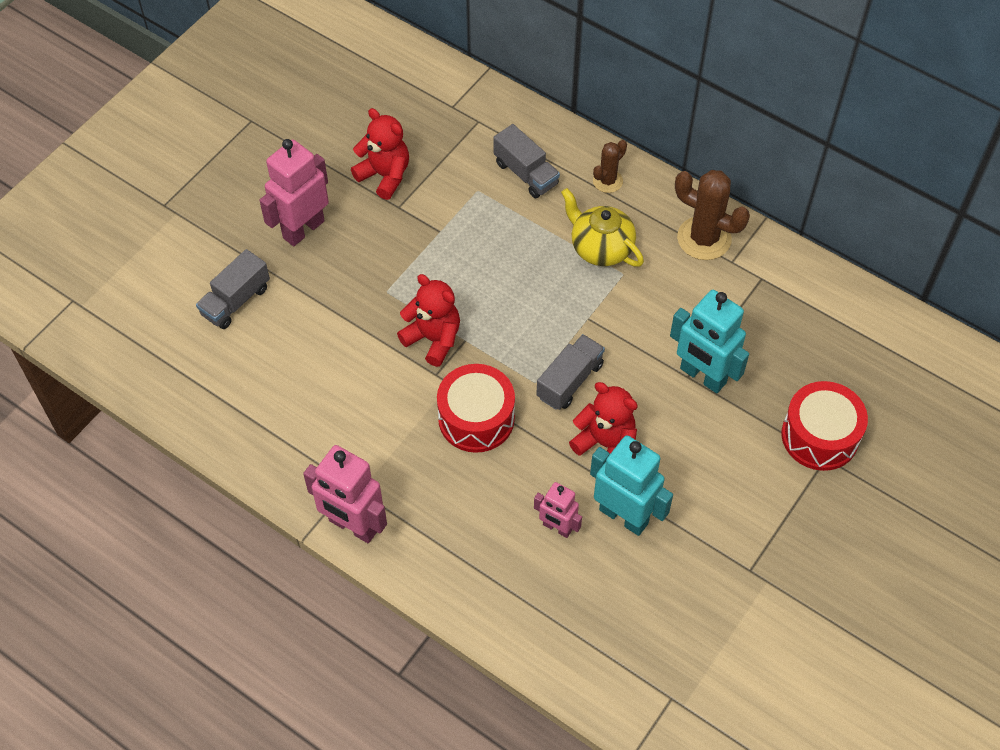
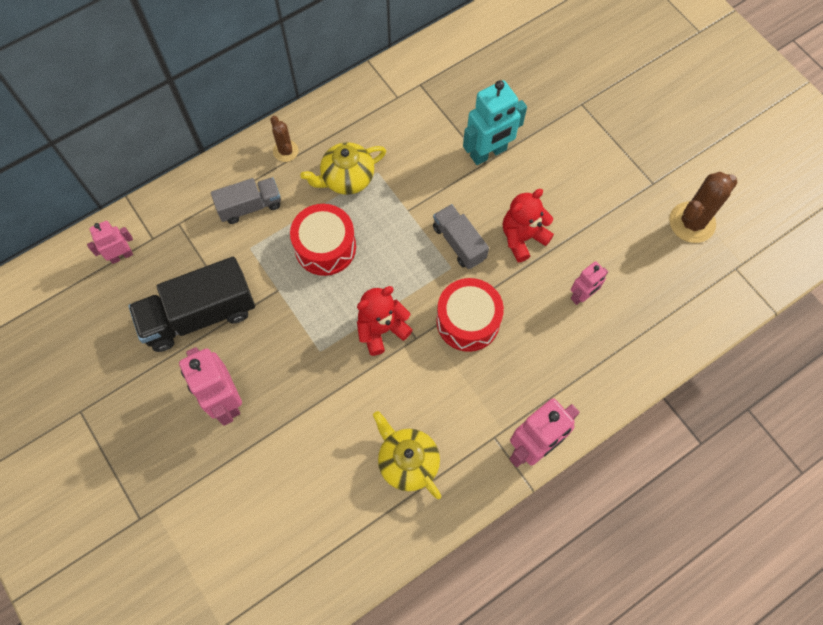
camera: 70 degrees left, 10 degrees up
grey truck [196,249,270,329] -> none
red teddy bear [351,108,409,200] -> black truck [128,257,255,352]
turquoise robot [590,435,673,536] -> none
brown cactus [675,170,750,260] -> brown cactus moved to [669,172,738,243]
red drum [781,381,868,471] -> red drum moved to [290,204,356,276]
none -> pink robot [87,221,133,264]
none -> yellow teapot [373,411,441,499]

